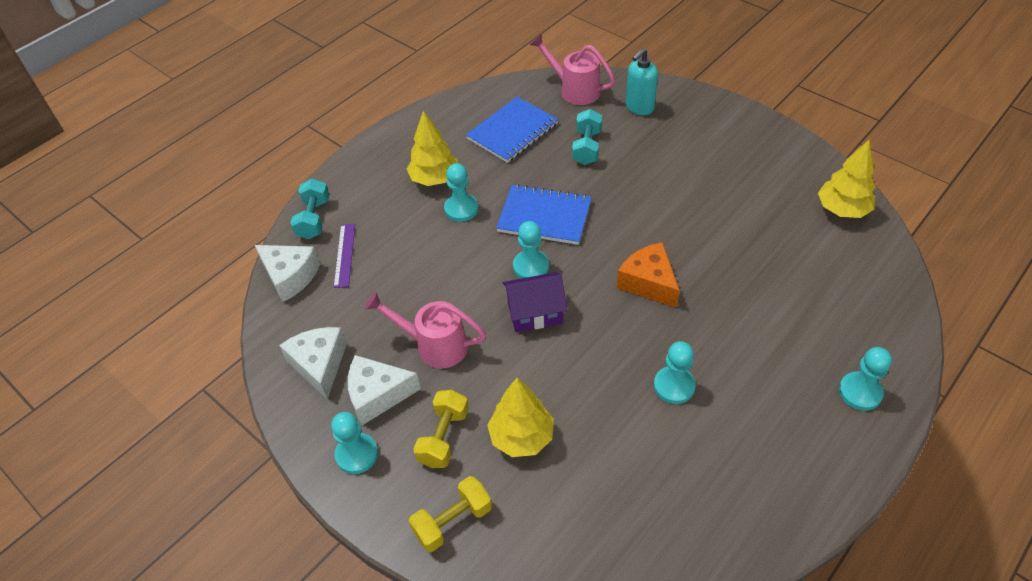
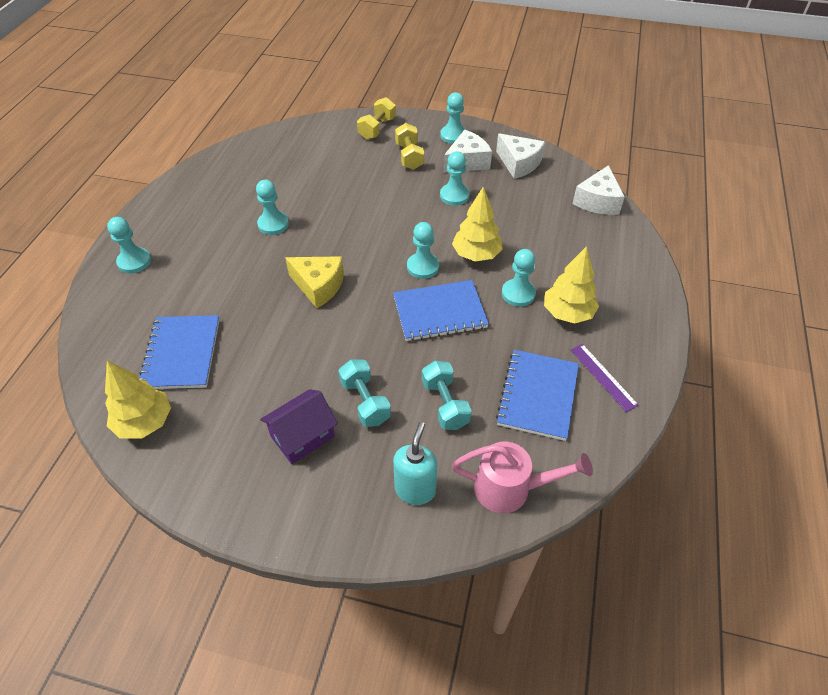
camera: 150 degrees right, 0 degrees up
white cheese [255,245,320,302] -> white cheese turned 75 degrees counterclockwise [572,165,625,215]
turquoise dumbbell [290,179,329,239] -> turquoise dumbbell moved to [338,360,391,427]
purple ruler [334,224,355,288] -> purple ruler moved to [571,344,639,412]
pink watering can [364,292,486,368] -> turquoise pawn [440,151,470,206]
yellow tree [487,378,554,457] -> yellow tree moved to [452,187,503,261]
purple house [503,272,567,332] -> purple house moved to [260,389,338,464]
orange cheese [617,242,680,308] -> yellow cheese [285,256,344,308]
none -> blue notebook [139,315,220,389]

